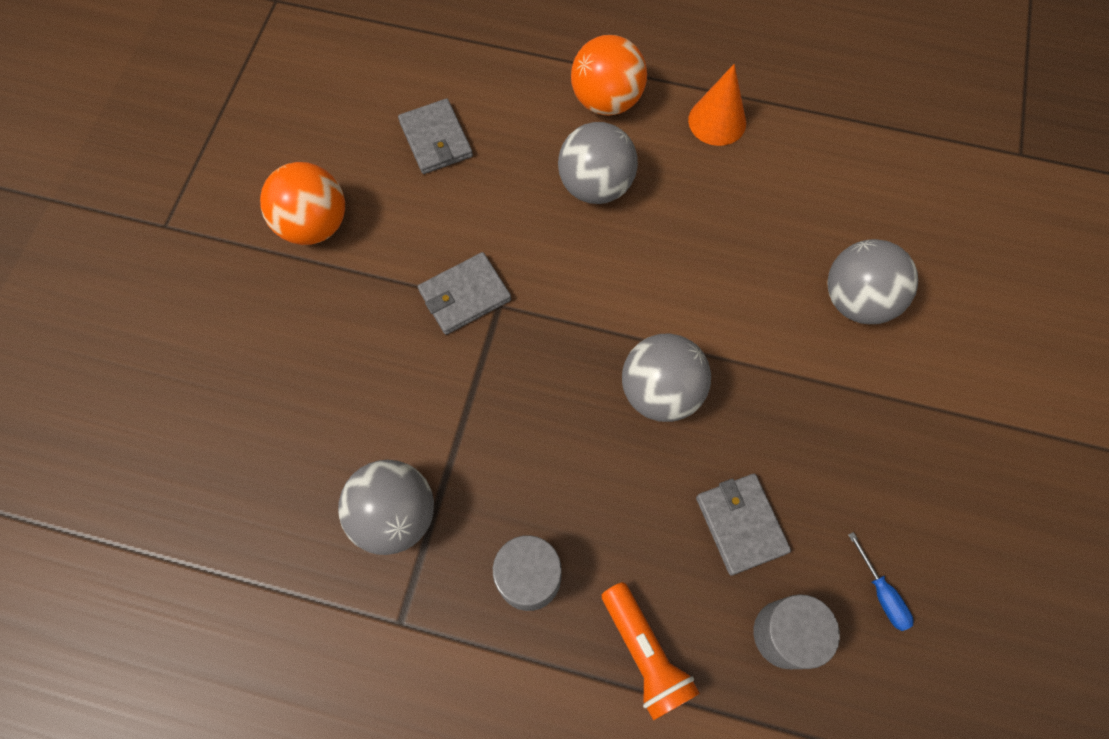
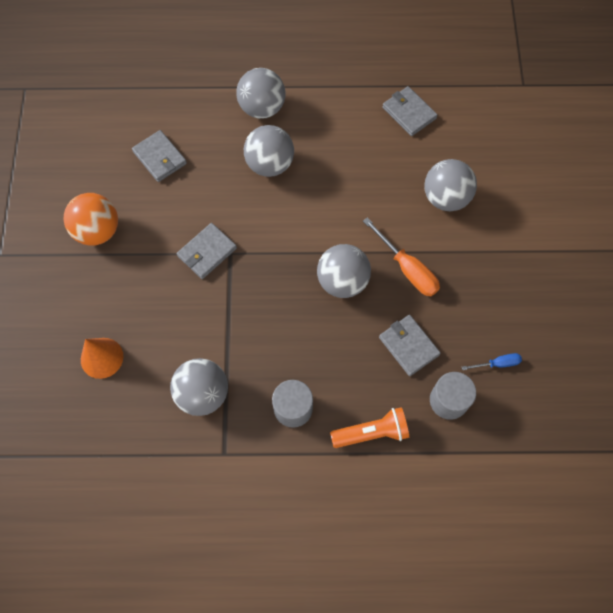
camera: 15 degrees left, 0 degrees up
orange ball [571,35,647,116] -> grey ball [236,68,285,119]
orange flashlight [602,582,700,721] -> orange flashlight turned 60 degrees counterclockwise [330,407,409,448]
orange cone [688,64,746,146] -> orange cone moved to [81,338,123,379]
blue screwdriver [848,532,914,631] -> blue screwdriver turned 60 degrees counterclockwise [462,353,522,370]
none -> orange screwdriver [363,217,440,296]
none -> grey wallet [382,86,438,136]

